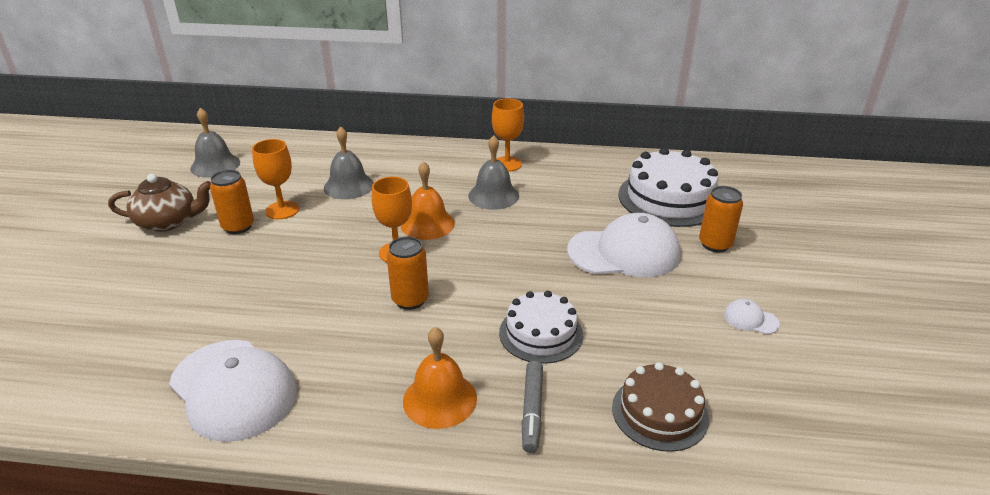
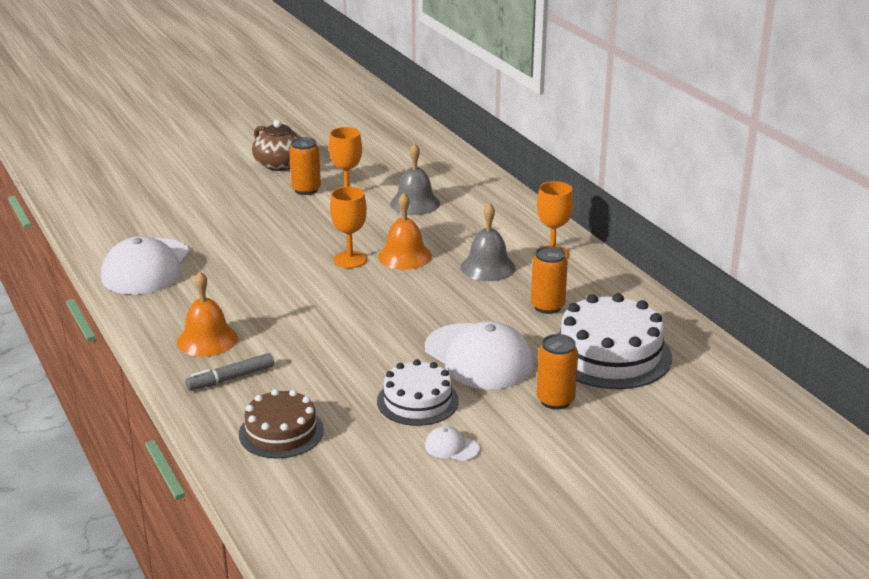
camera: 55 degrees right, 5 degrees down
grey bell [190,108,240,178] -> none
orange can [387,237,429,310] -> orange can moved to [531,246,568,314]
white cake [499,291,583,364] -> white cake moved to [377,359,459,426]
white cap [724,299,780,334] -> white cap turned 60 degrees counterclockwise [425,426,480,461]

